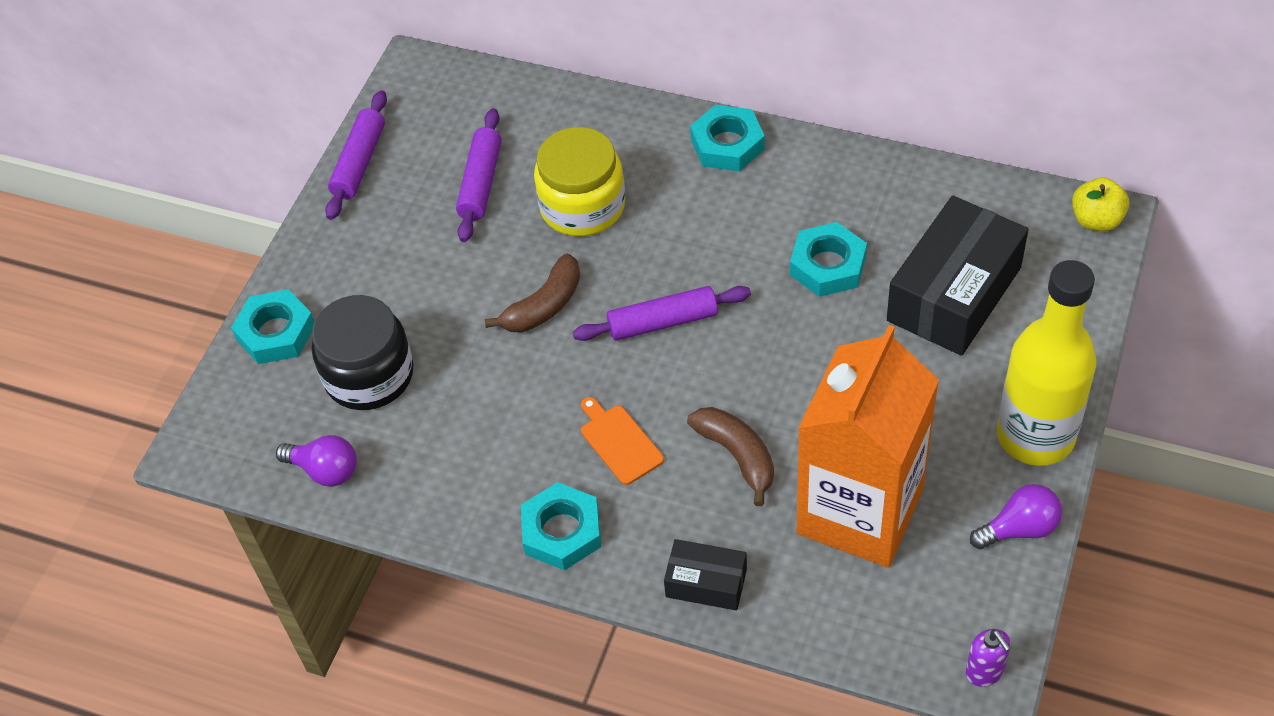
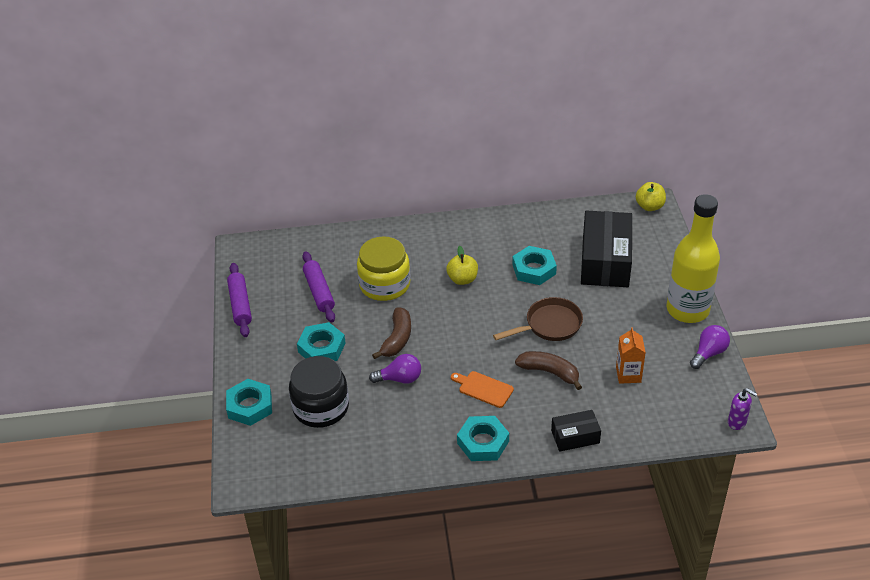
camera: 30 degrees left, 10 degrees down
purple light bulb [276,435,357,487] -> purple light bulb moved to [369,354,421,384]
purple rolling pin [573,286,751,341] -> none
turquoise nut [690,105,765,171] -> turquoise nut moved to [297,322,346,361]
orange carton [797,325,939,568] -> orange carton [616,327,646,384], size x0.40
none -> yellow apple [446,246,478,285]
none -> brown pan [493,297,583,341]

